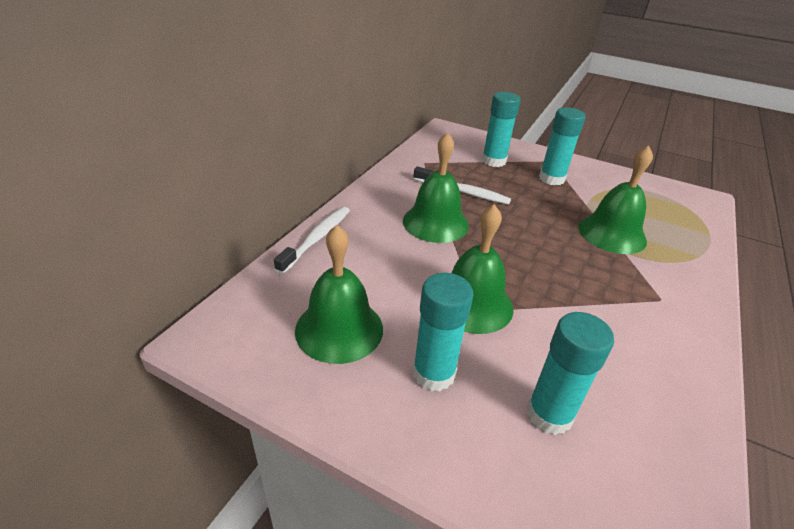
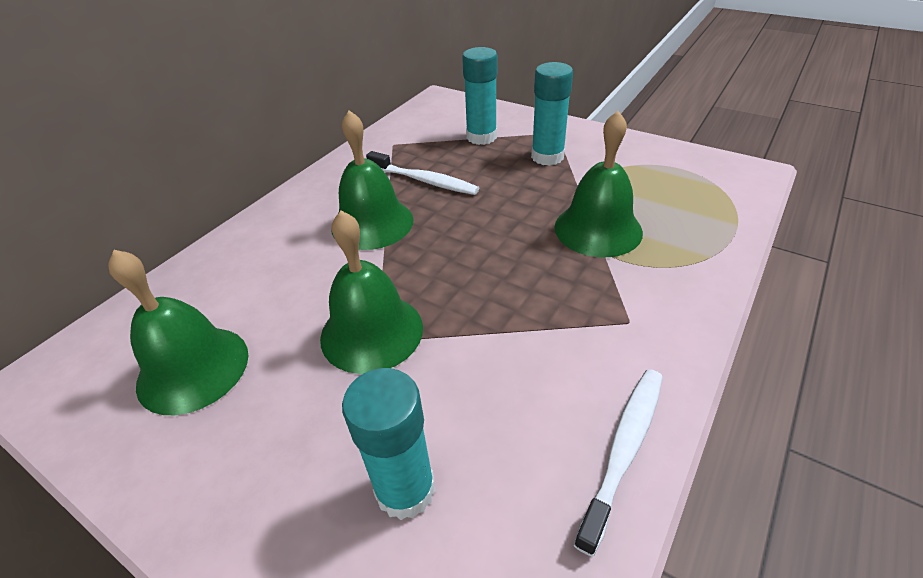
camera: 10 degrees right, 5 degrees up
white toothbrush [274,207,350,274] -> white toothbrush moved to [574,369,663,557]
turquoise glue stick [413,273,473,391] -> none

